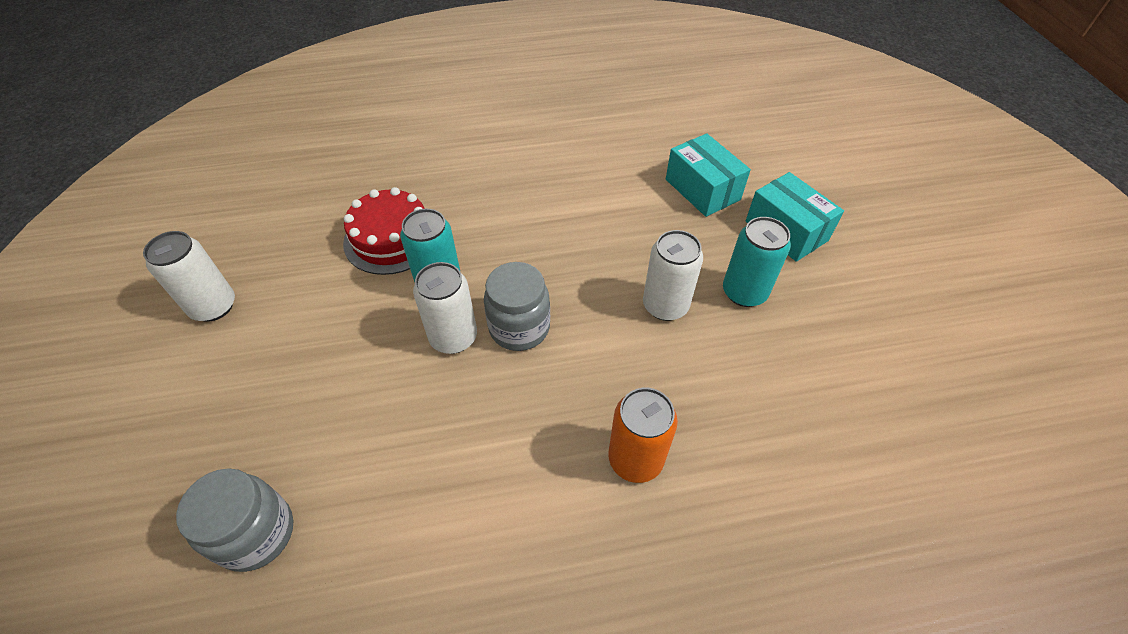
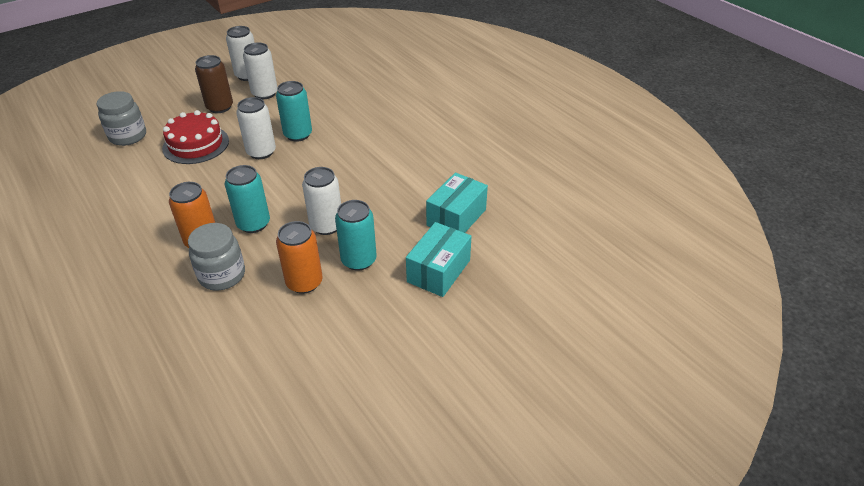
camera: 65 degrees right, 10 degrees down
red cake [343,187,425,275] -> red cake moved to [162,110,229,164]
grey jar [484,262,550,351] -> grey jar moved to [188,223,245,291]
none -> brown can [195,55,233,113]
none -> turquoise can [225,165,270,233]
none -> white can [243,43,277,99]
none -> orange can [276,221,323,294]

